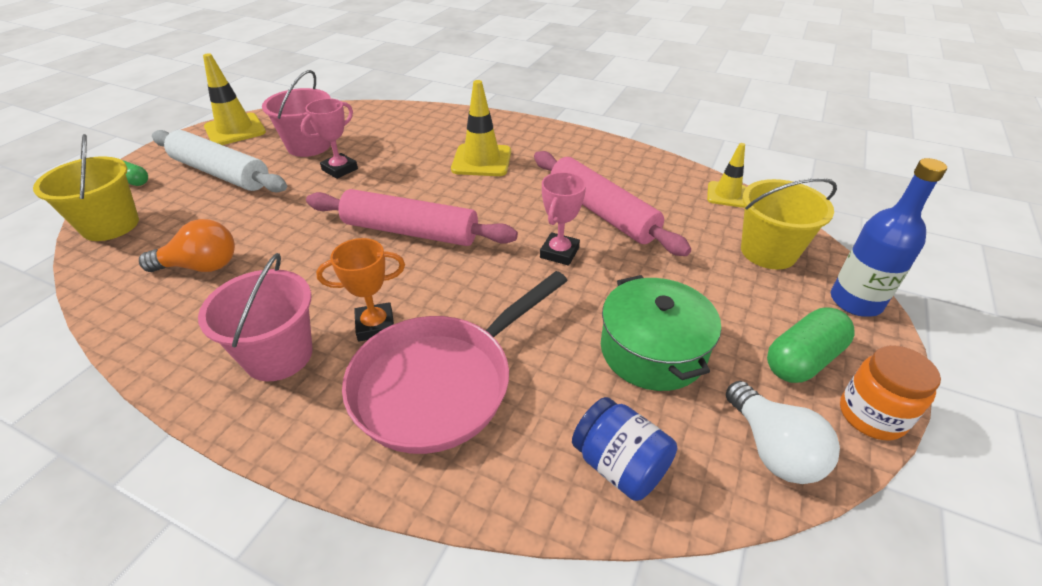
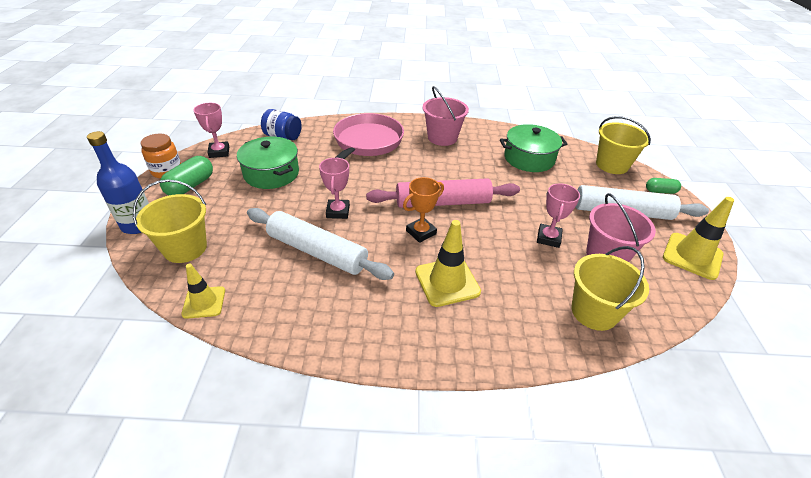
camera: 155 degrees right, 0 degrees up
orange light bulb [139,219,235,272] -> green pot [500,124,567,172]
orange trophy [316,238,405,341] -> orange trophy moved to [403,177,444,243]
pink rolling pin [534,151,691,256] -> white rolling pin [247,208,394,280]
white light bulb [726,381,840,484] -> pink trophy [194,103,229,158]
none -> yellow bucket [572,246,649,331]

